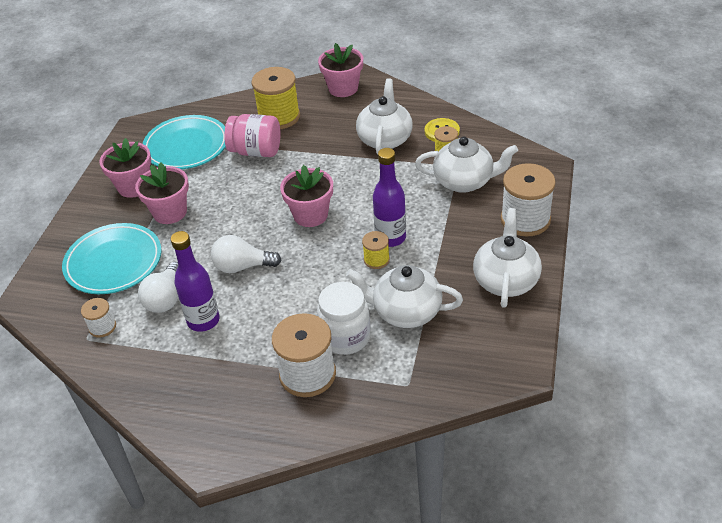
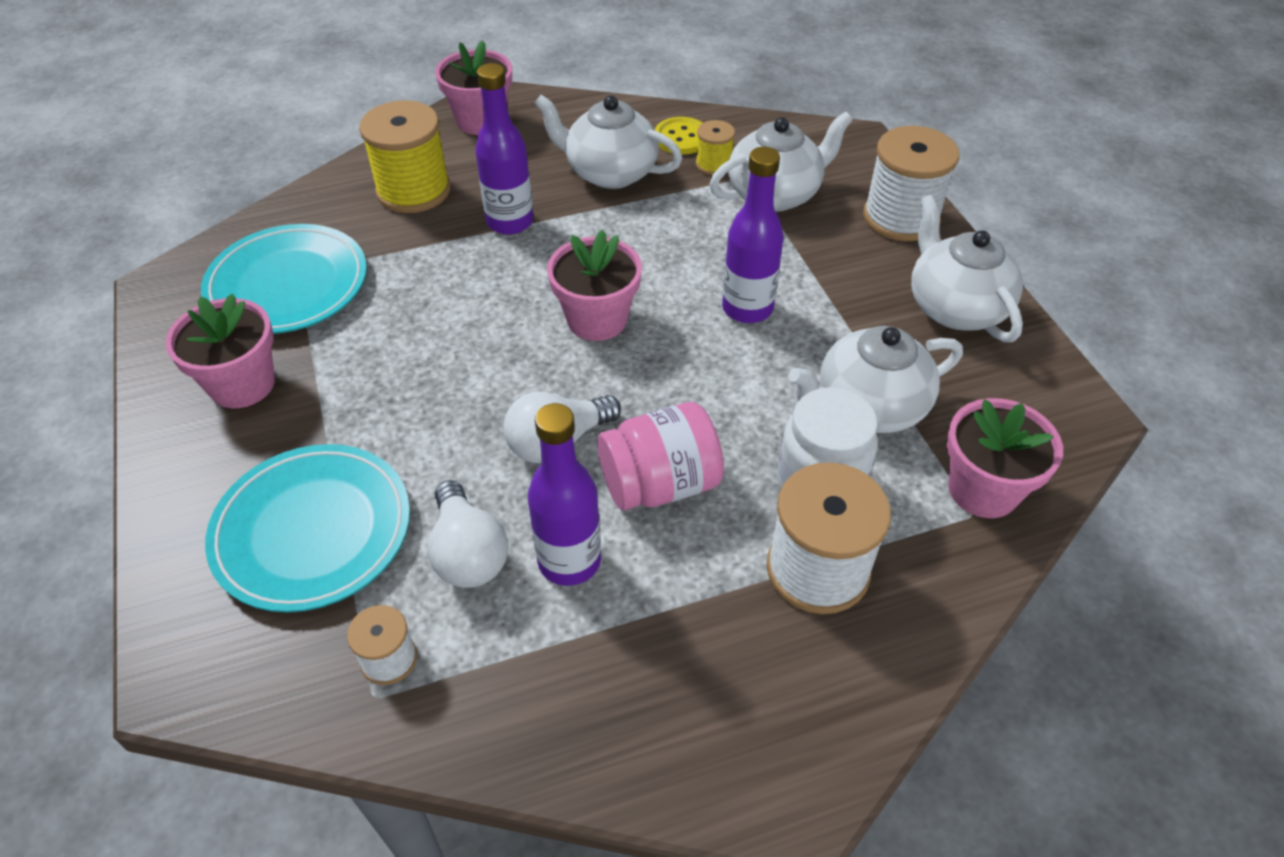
camera: 35 degrees left, 5 degrees up
pink flower pot [135,163,189,224] -> pink flower pot moved to [947,398,1063,518]
pink jar [224,114,280,157] -> pink jar moved to [597,402,724,511]
white teapot [356,78,413,155] -> white teapot turned 45 degrees counterclockwise [534,95,683,189]
yellow spool [362,231,390,269] -> none
none -> purple bottle [475,63,533,235]

